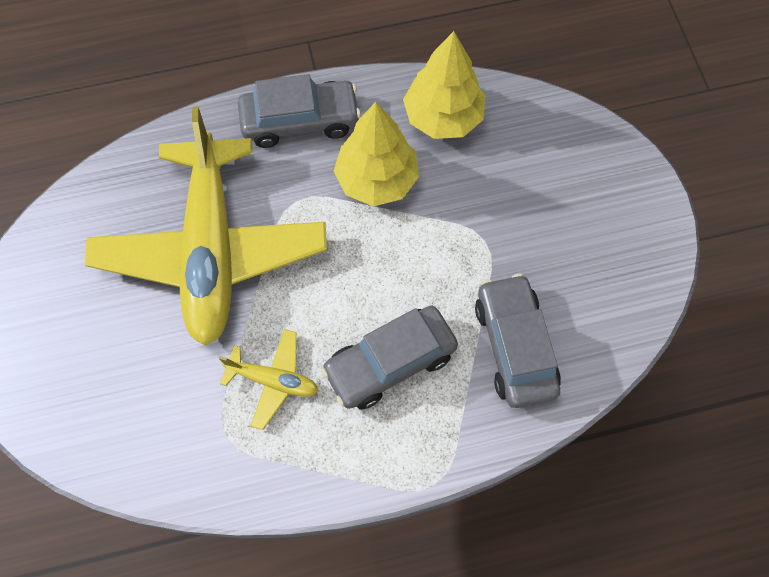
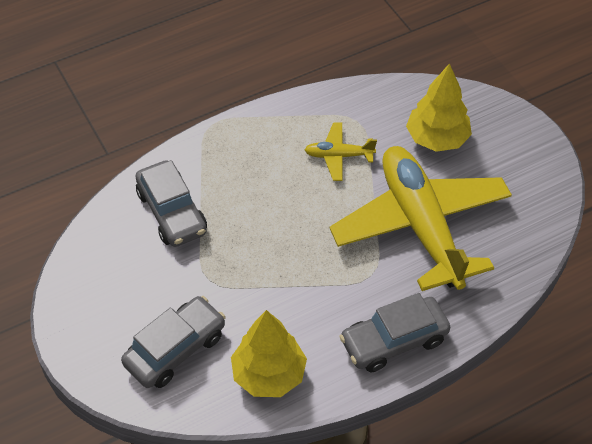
camera: 165 degrees right, 15 degrees down
grey car [321,306,458,410] -> grey car moved to [121,296,226,388]
yellow tree [334,102,419,206] -> yellow tree moved to [406,63,472,152]

